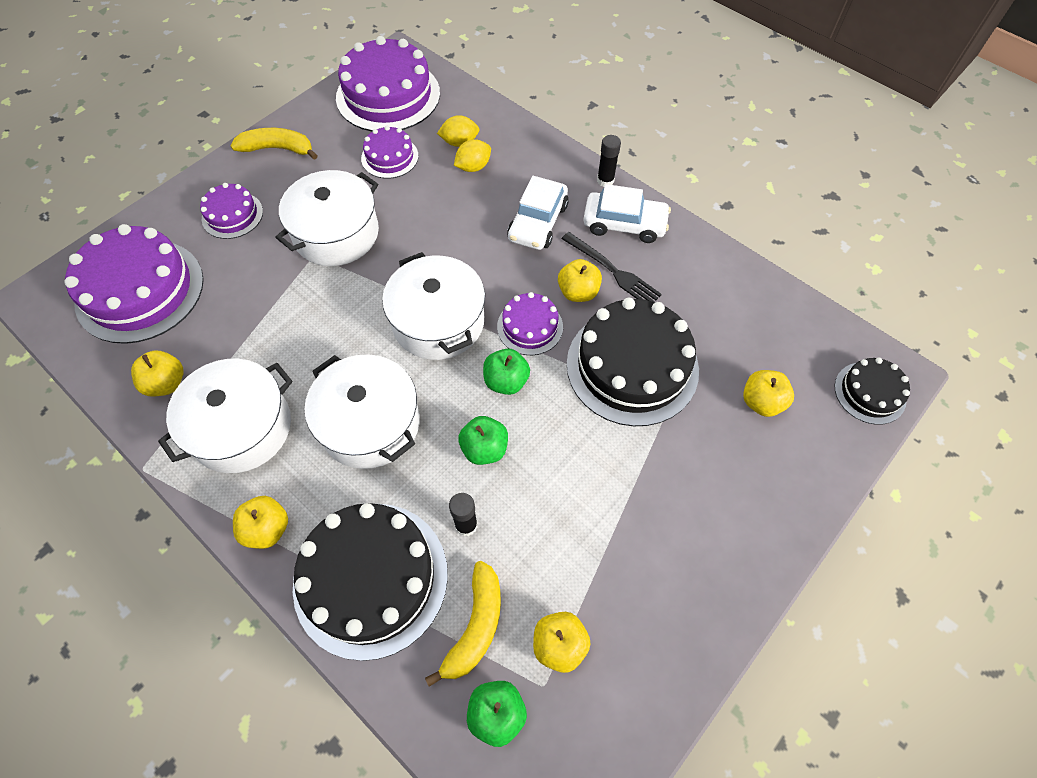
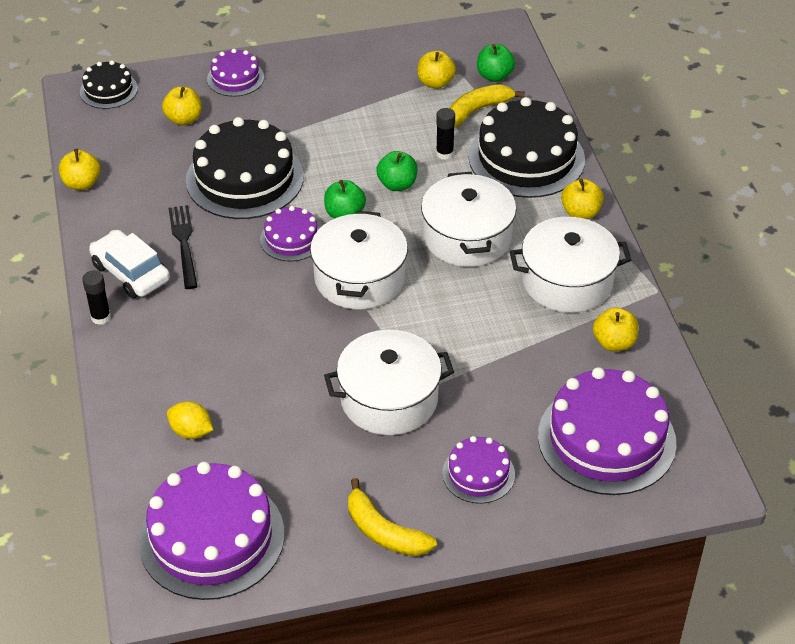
camera: 145 degrees left, 15 degrees down
purple cake [361,126,419,179] -> purple cake moved to [207,49,264,97]
yellow lemon [454,139,491,172] -> none
white car [507,176,568,250] -> none
yellow apple [558,259,602,302] -> yellow apple moved to [59,149,101,190]

